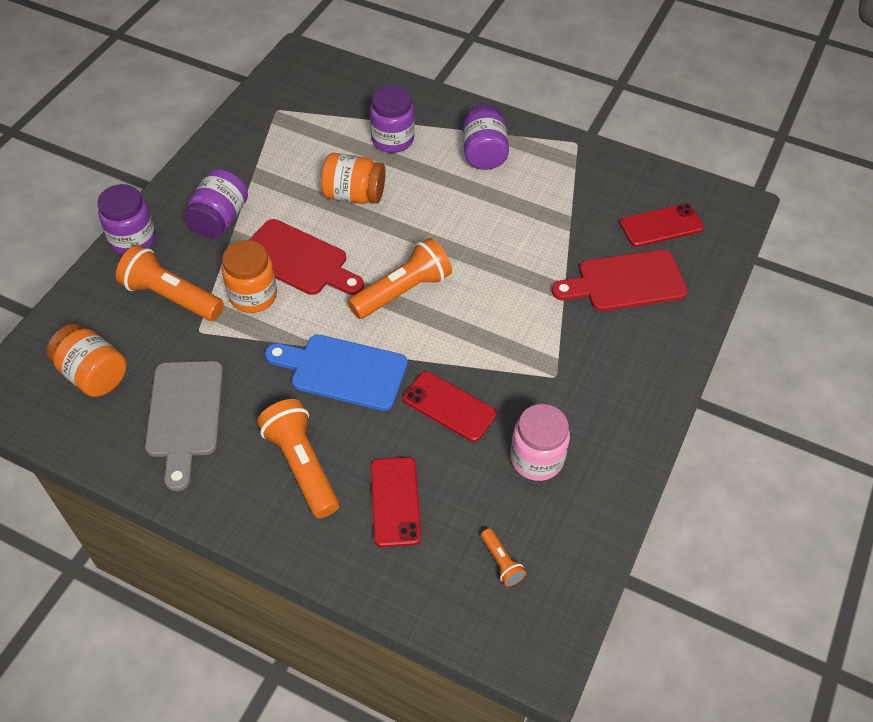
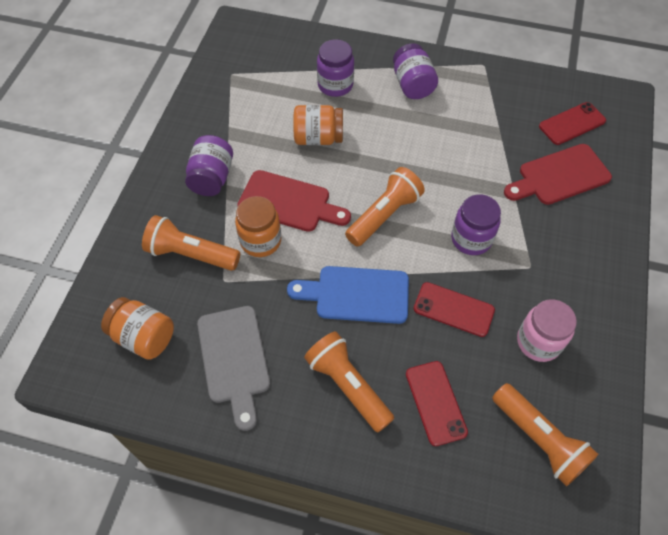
camera: 10 degrees left, 5 degrees up
purple jar [97,184,156,255] -> purple jar moved to [451,194,501,255]
orange flashlight [481,528,526,586] -> orange flashlight [492,383,598,486], size x2.11

